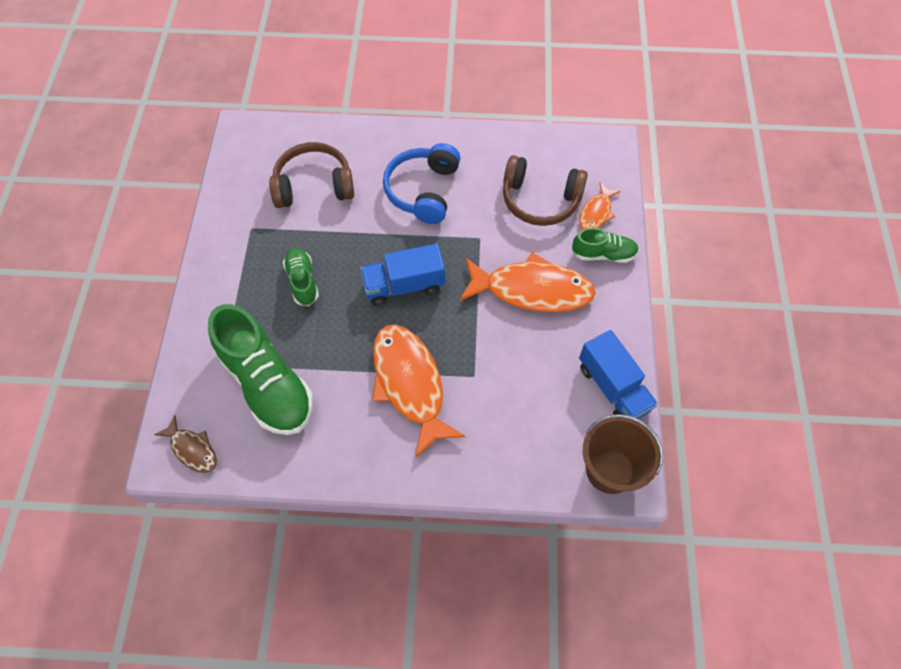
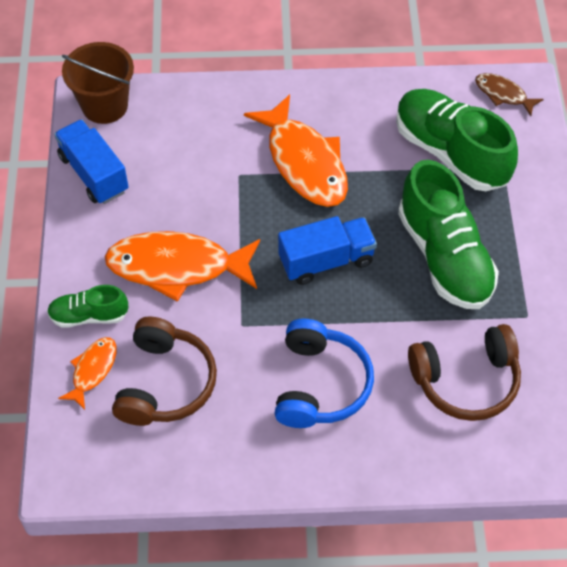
camera: 175 degrees right, 5 degrees down
green shoe [283,248,319,306] -> green shoe [398,160,499,309], size x1.93
brown headphones [503,155,588,226] -> brown headphones turned 90 degrees clockwise [112,316,217,426]

